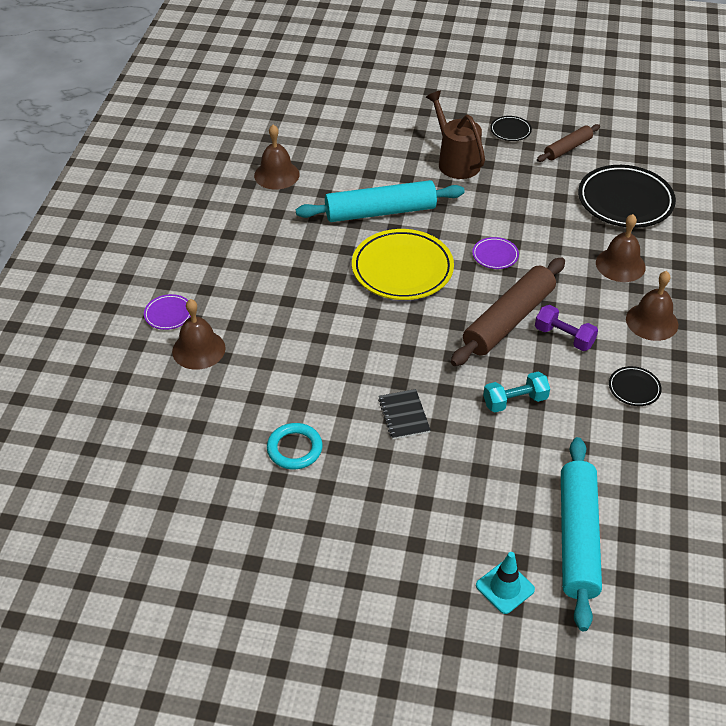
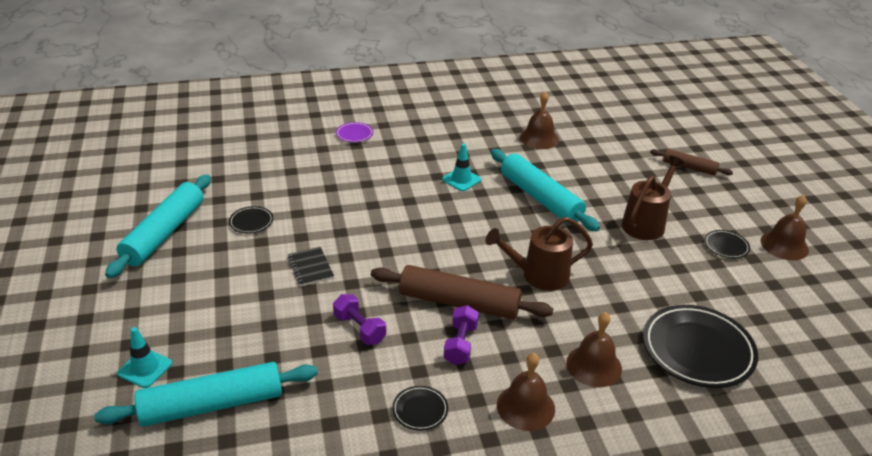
camera: 65 degrees right, 10 degrees down
brown bell [172,299,226,370] -> brown bell moved to [761,195,809,260]
turquoise ring [267,423,323,469] -> black plate [229,206,273,234]
yellow plate [352,229,454,300] -> none
black notebook [378,389,431,440] -> black notebook turned 75 degrees counterclockwise [287,247,334,286]
purple plate [472,237,519,269] -> brown watering can [486,217,593,291]
turquoise dumbbell [483,372,550,412] -> purple dumbbell [333,294,386,345]
brown rolling pin [537,124,600,162] -> brown rolling pin moved to [650,149,733,176]
none -> turquoise rolling pin [105,175,211,278]
none -> turquoise traffic cone [442,143,481,191]

